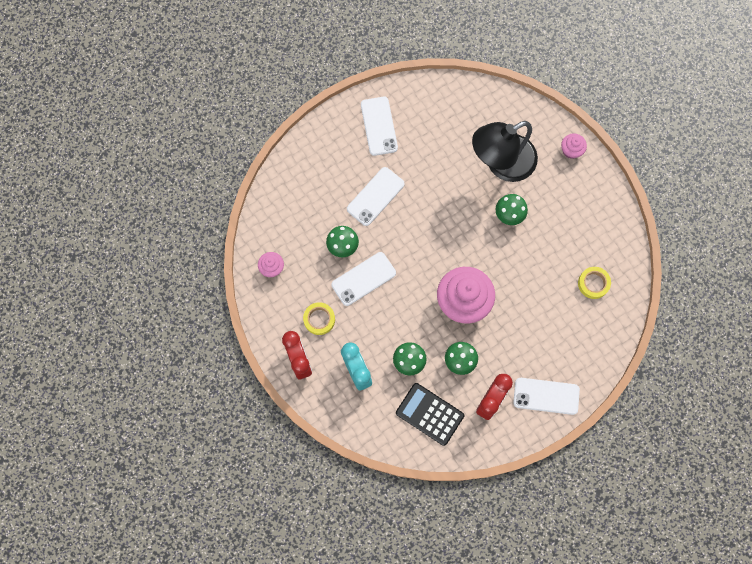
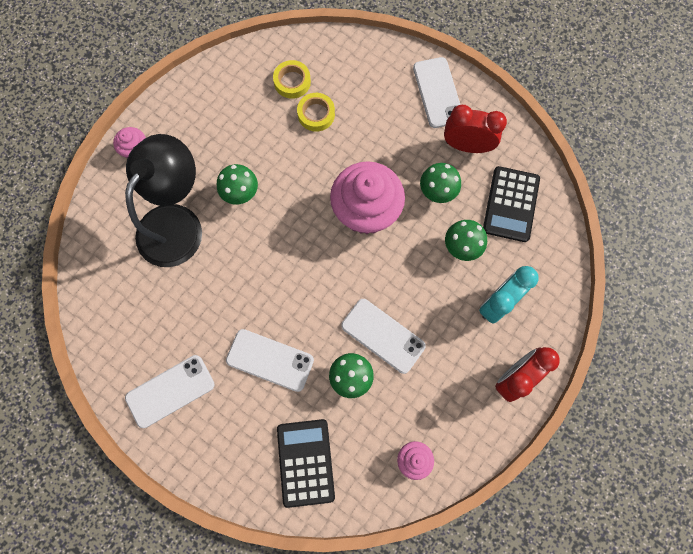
camera: 110 degrees left, 0 degrees up
yellow tape [303,302,335,335] -> yellow tape moved to [297,93,335,132]
black lamp [472,121,538,182] -> black lamp turned 105 degrees counterclockwise [125,134,202,267]
none -> black calculator [277,419,335,508]

